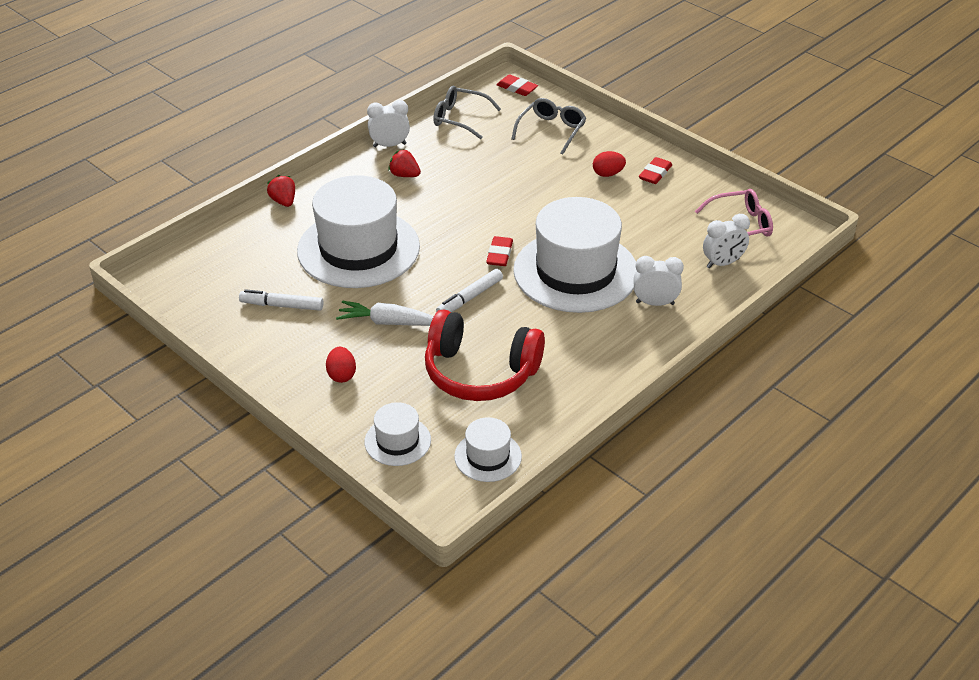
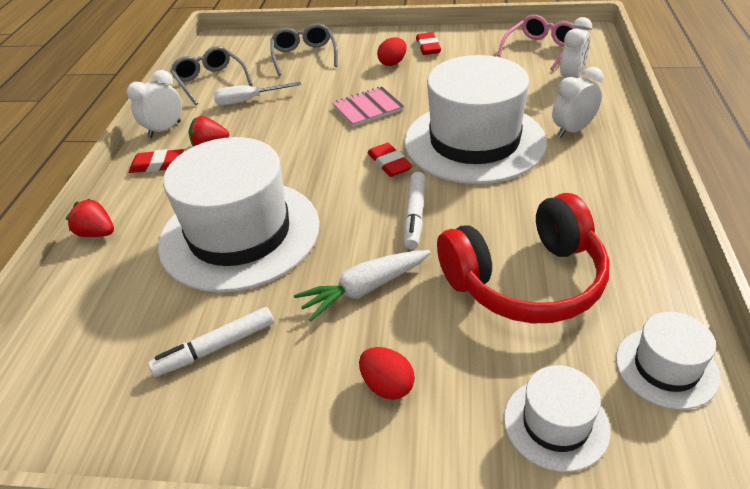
camera: 35 degrees left, 0 degrees up
grey glasses [433,85,501,139] -> grey glasses turned 75 degrees clockwise [170,46,253,105]
red eraser [497,75,538,96] -> red eraser moved to [129,149,184,173]
none -> white screwdriver [213,82,301,105]
none -> pink notebook [333,87,404,127]

